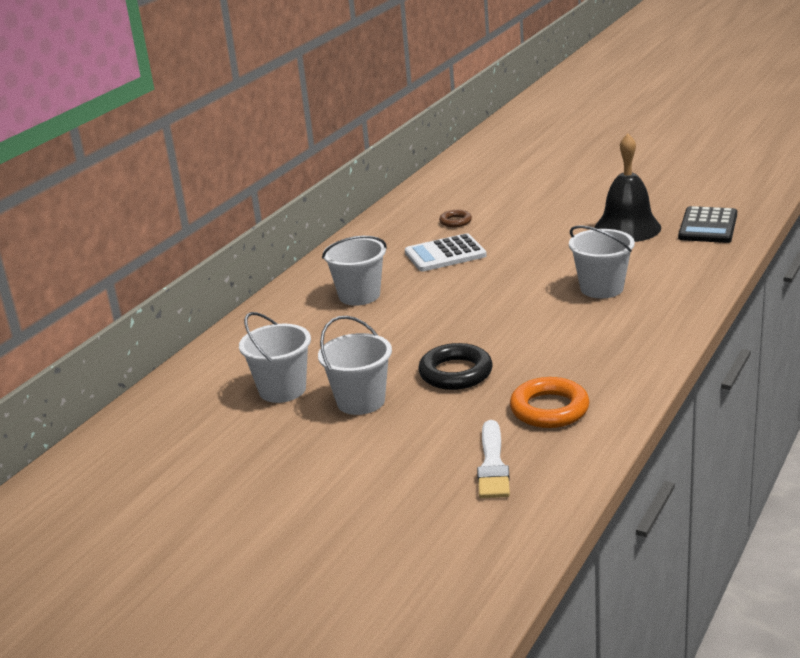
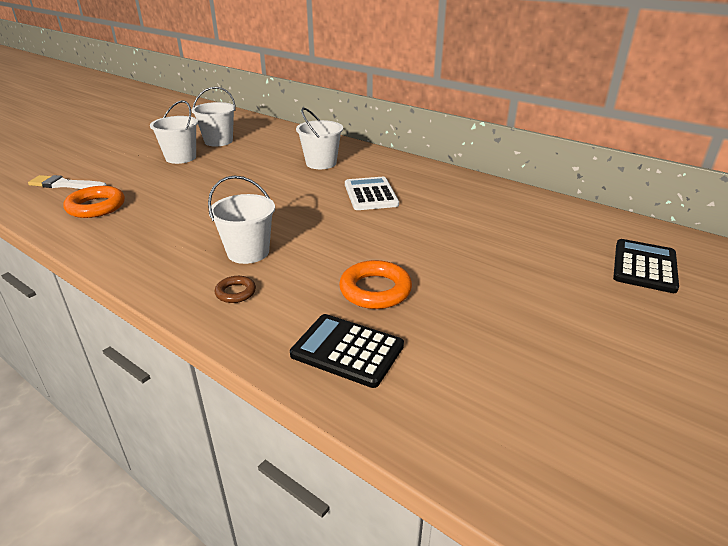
camera: 95 degrees right, 5 degrees up
black ring [418,343,493,390] -> none
brown ring [439,210,472,227] -> brown ring moved to [215,276,256,303]
black bell [594,134,661,242] -> orange ring [339,260,412,309]
none -> black calculator [613,239,679,293]

